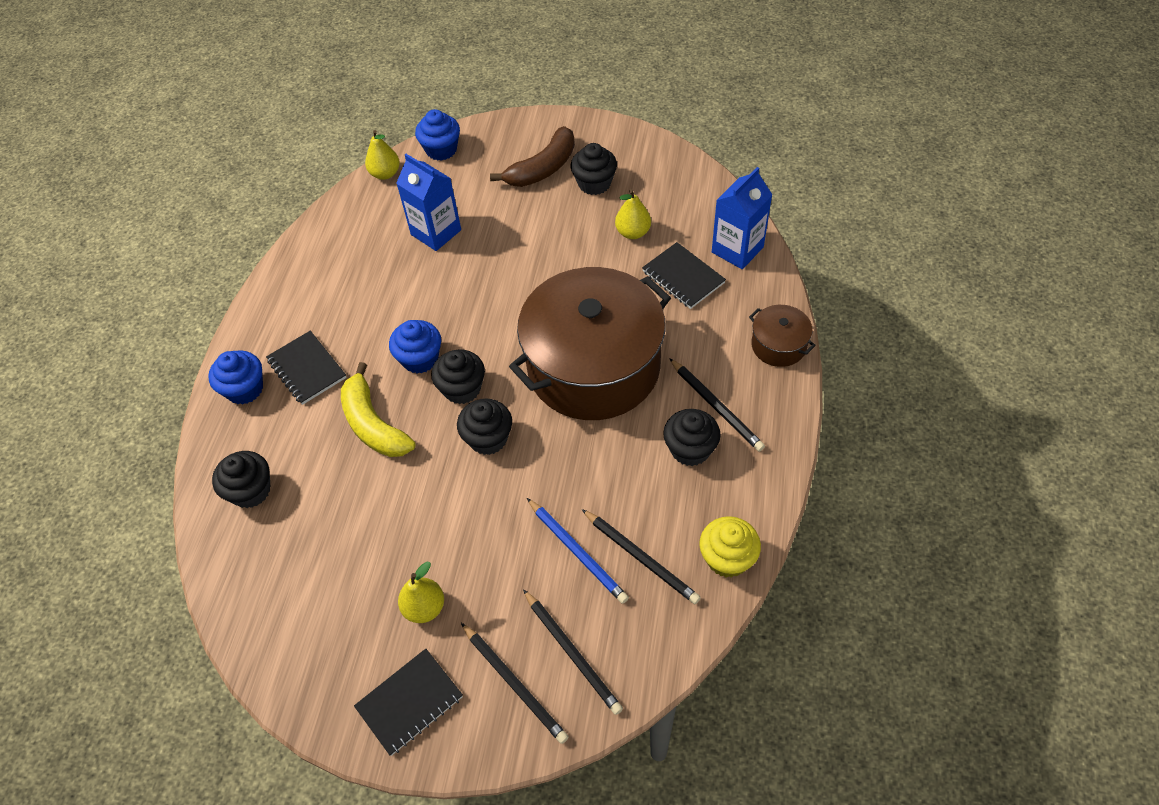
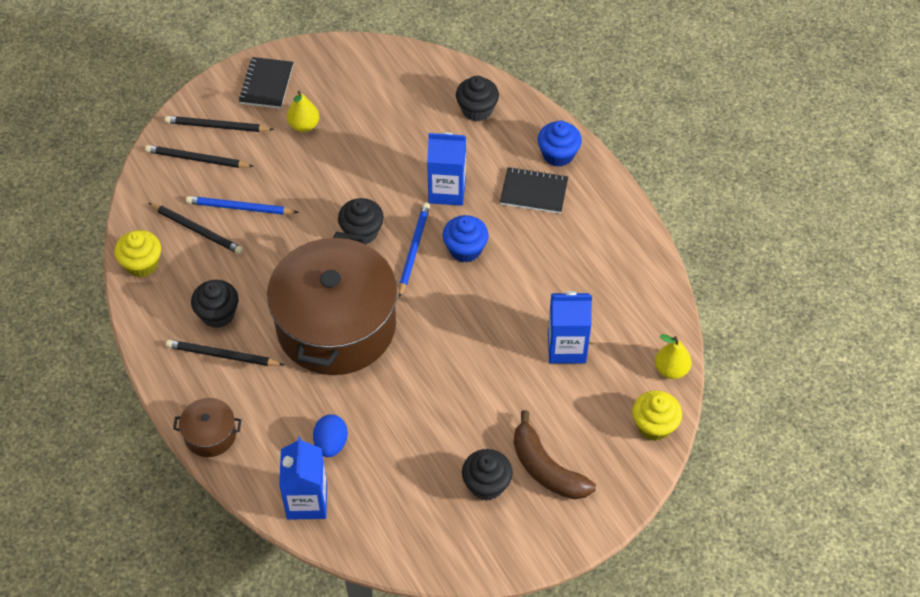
camera: 135 degrees right, 0 degrees up
yellow banana [341,362,415,457] -> blue carton [427,132,466,206]
blue cupcake [415,109,460,161] -> yellow cupcake [632,390,682,441]
black cupcake [431,350,485,404] -> blue pencil [399,203,430,298]
brown banana [490,126,575,187] -> brown banana turned 45 degrees counterclockwise [514,410,596,499]
black pencil [581,509,701,604] -> black pencil turned 150 degrees counterclockwise [148,203,243,254]
yellow pear [615,189,651,239] -> none
black notebook [642,242,726,309] -> blue egg [313,414,348,457]

